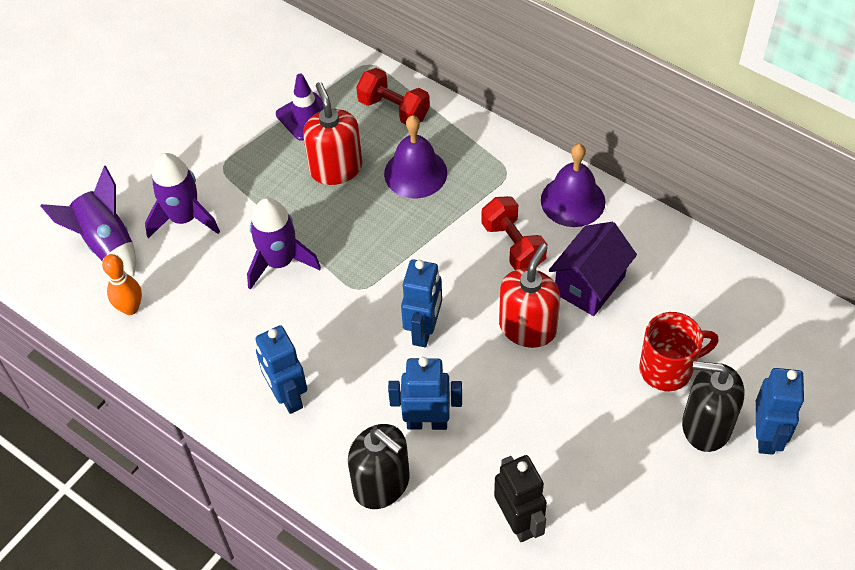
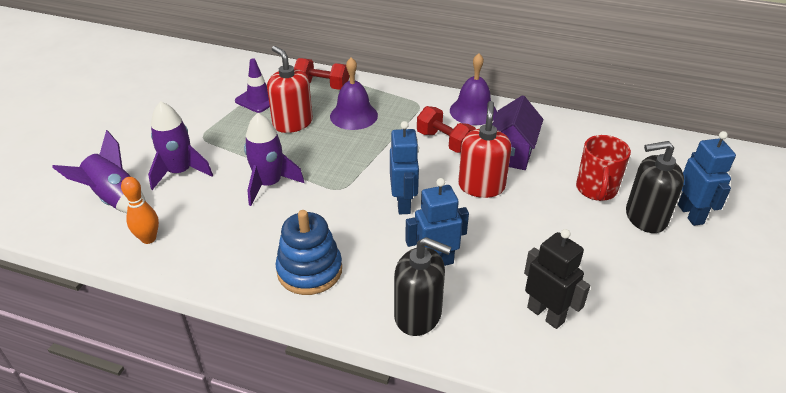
camera: 20 degrees left, 15 degrees down
blue robot [255,325,307,414] -> blue stacking toy [275,210,342,295]
red mug [640,312,719,391] -> red mug turned 135 degrees clockwise [576,135,631,201]

